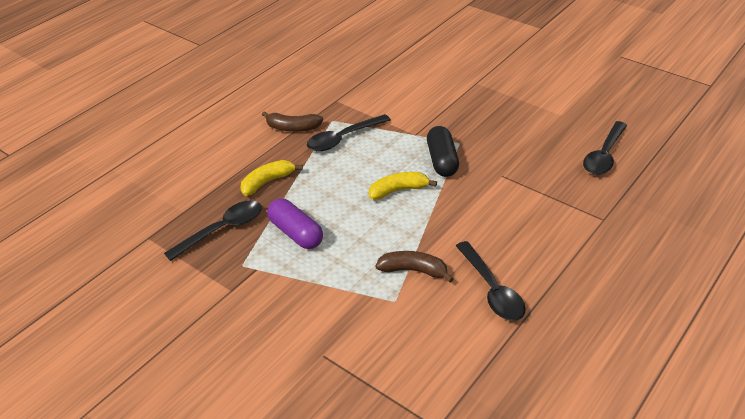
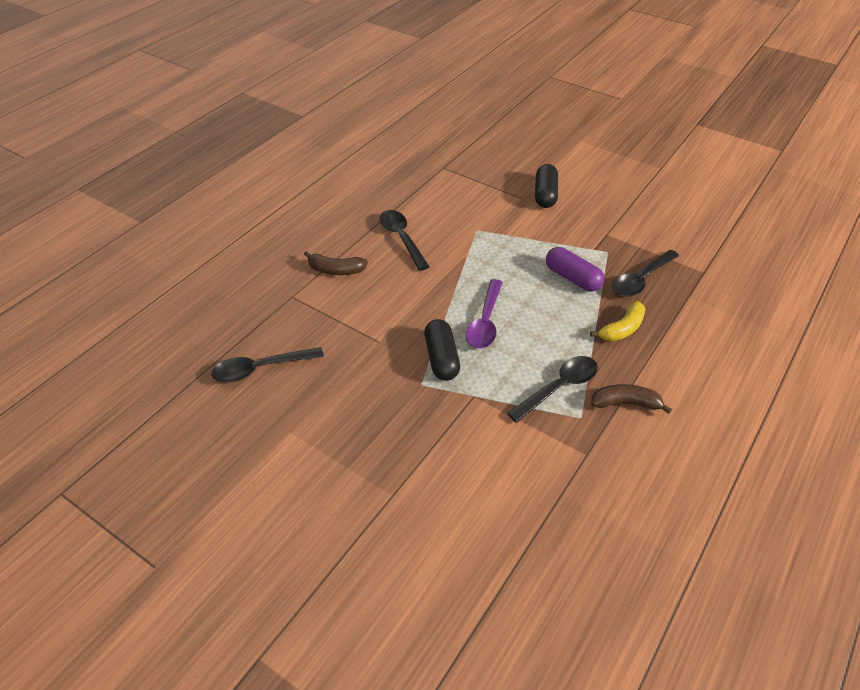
camera: 175 degrees right, 5 degrees up
yellow banana [369,172,437,200] -> purple spoon [466,279,503,349]
brown banana [376,251,454,283] -> brown banana moved to [304,251,368,275]
black spoon [583,121,627,175] -> black spoon turned 135 degrees counterclockwise [212,347,324,382]
none -> black capsule [535,164,558,208]

